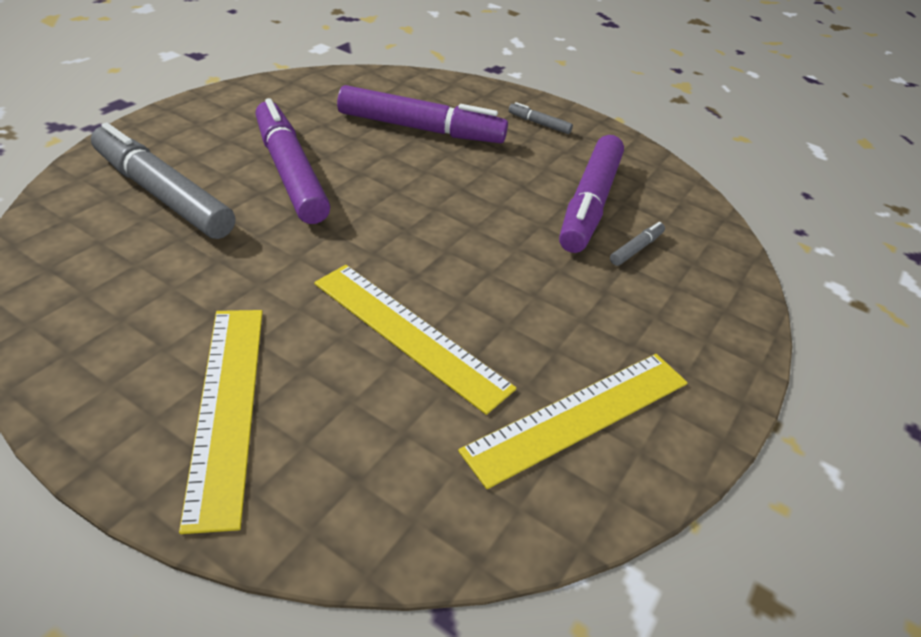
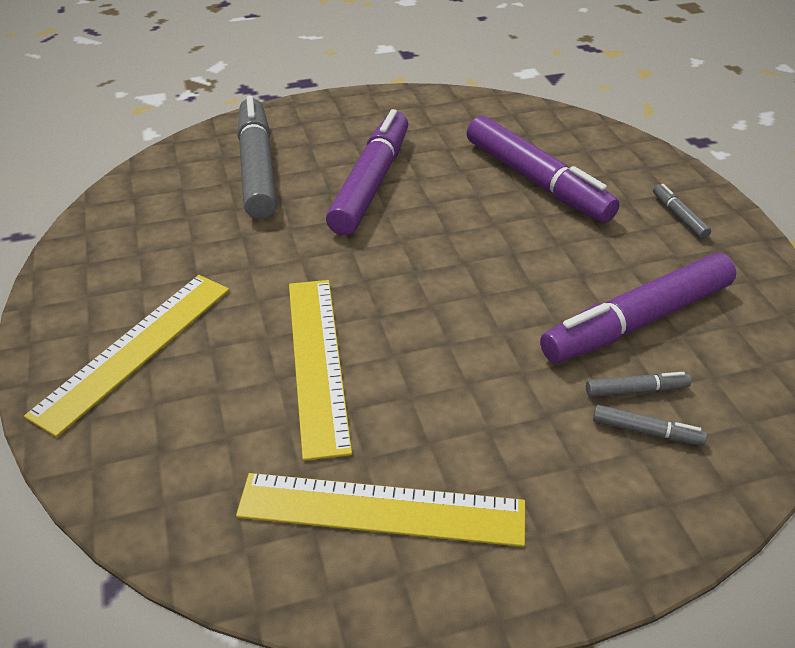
camera: 45 degrees right, 0 degrees up
none -> grey marker [593,405,707,446]

